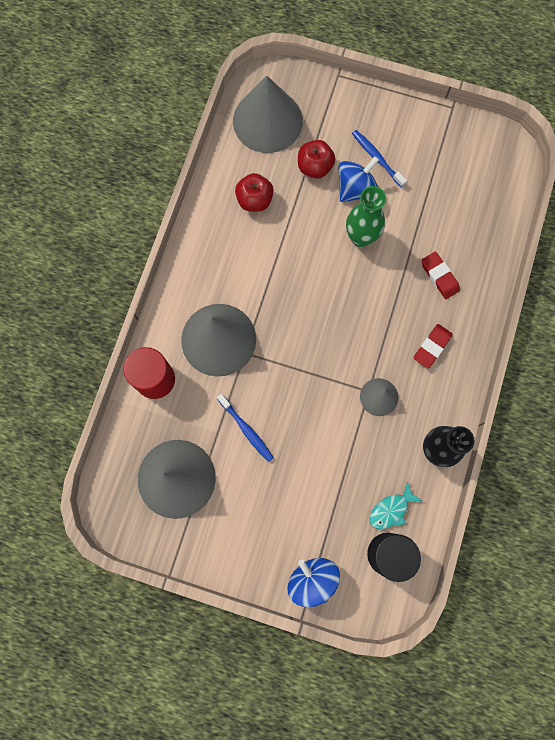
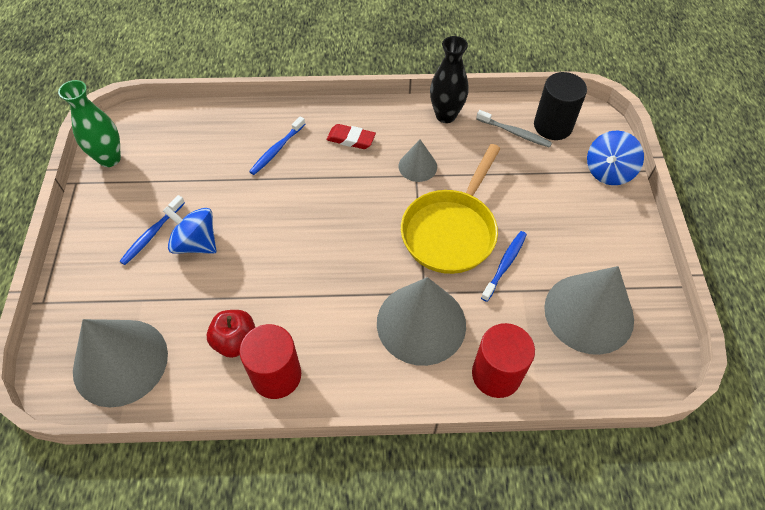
camera: 110 degrees left, 20 degrees down
red apple [298,140,335,179] -> none
green vase [346,186,386,247] -> green vase moved to [58,80,121,167]
turquoise fish [370,482,422,529] -> grey toothbrush [476,110,552,148]
red eraser [421,251,460,299] -> blue toothbrush [249,116,305,175]
none -> red cylinder [239,324,301,399]
none -> yellow pan [401,144,500,274]

